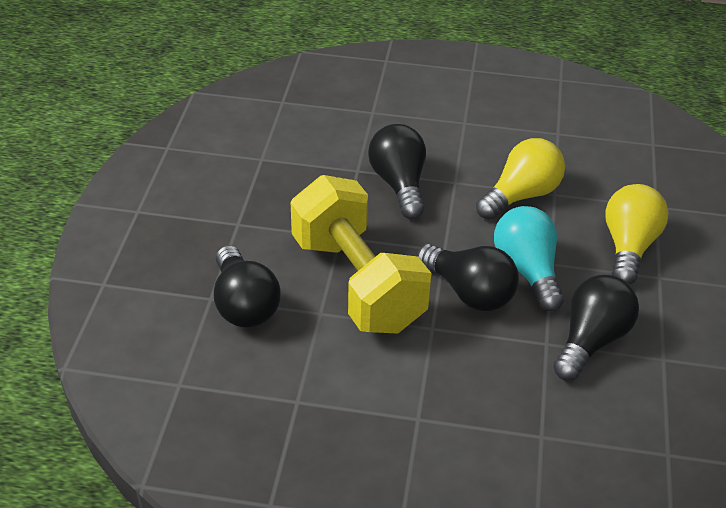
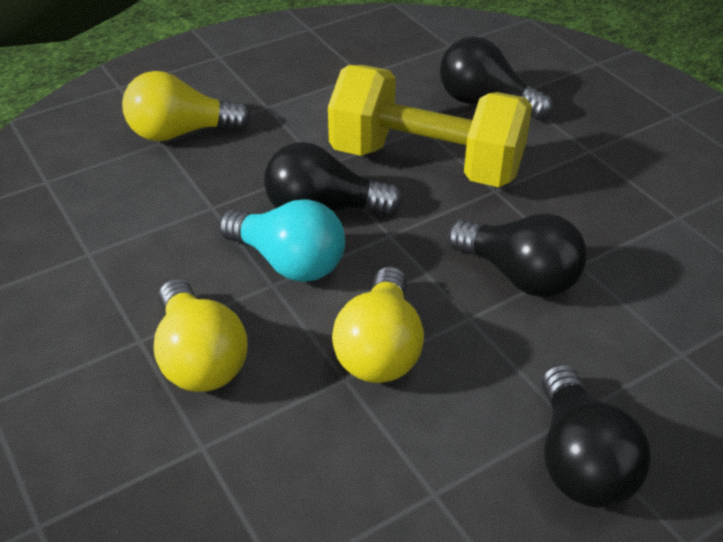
camera: 140 degrees right, 0 degrees up
black light bulb [553,275,639,381] -> black light bulb moved to [542,364,651,508]
none -> yellow light bulb [122,71,251,141]

